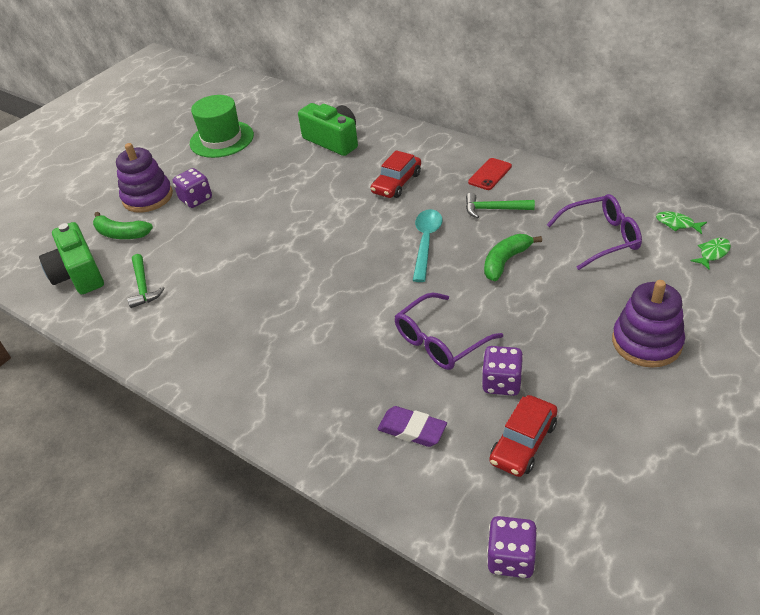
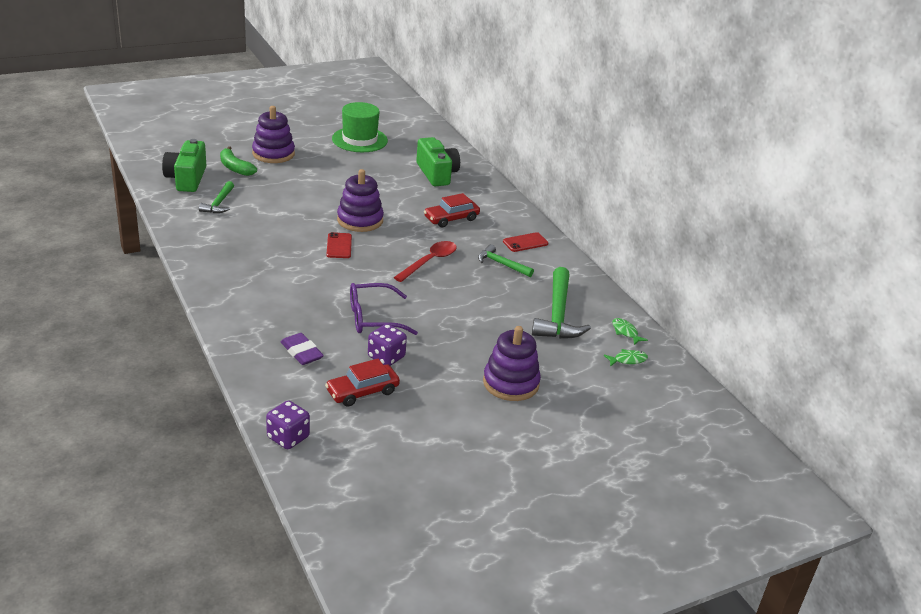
camera: 20 degrees right, 10 degrees down
purple dice [173,168,212,208] -> none
turquoise spoon [413,209,442,282] -> red spoon [394,241,457,282]
green banana [484,234,542,281] -> none
purple glasses [547,194,642,270] -> green hammer [532,267,591,339]
none -> red phone [326,232,352,258]
none -> purple stacking toy [337,169,384,232]

